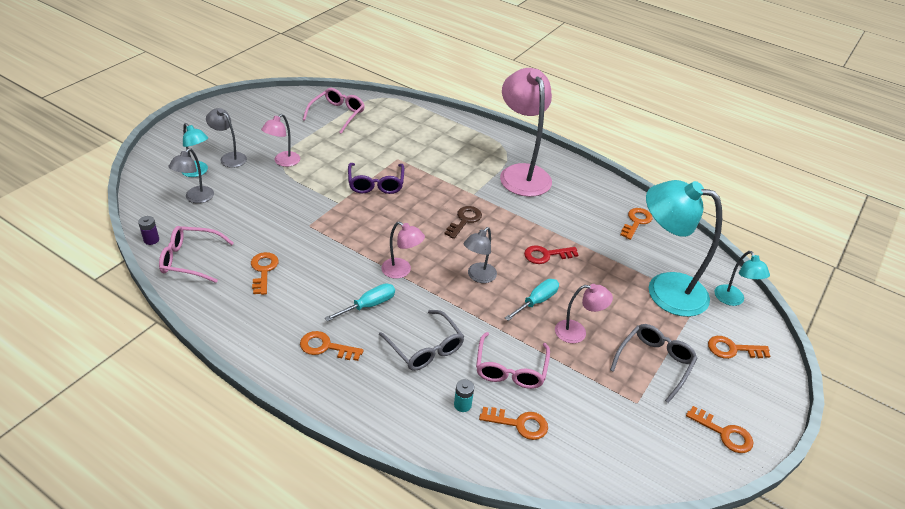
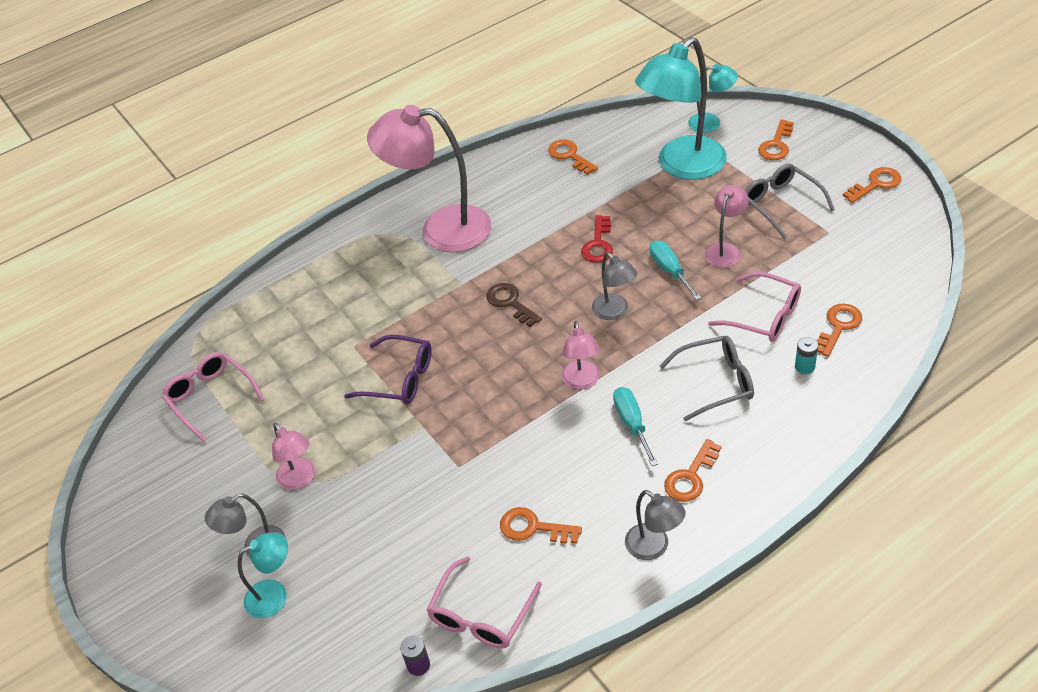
camera: 60 degrees left, 5 degrees up
grey lamp [168,148,214,203] -> grey lamp moved to [625,490,686,560]
pink lamp [381,221,425,279] -> pink lamp turned 120 degrees clockwise [562,321,600,389]

